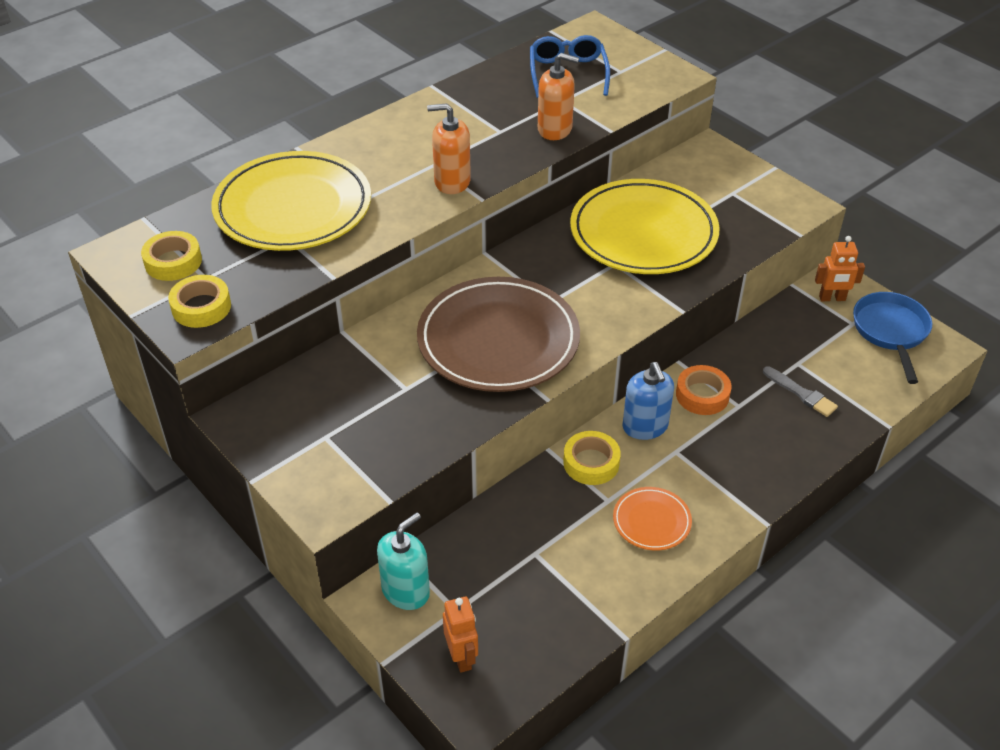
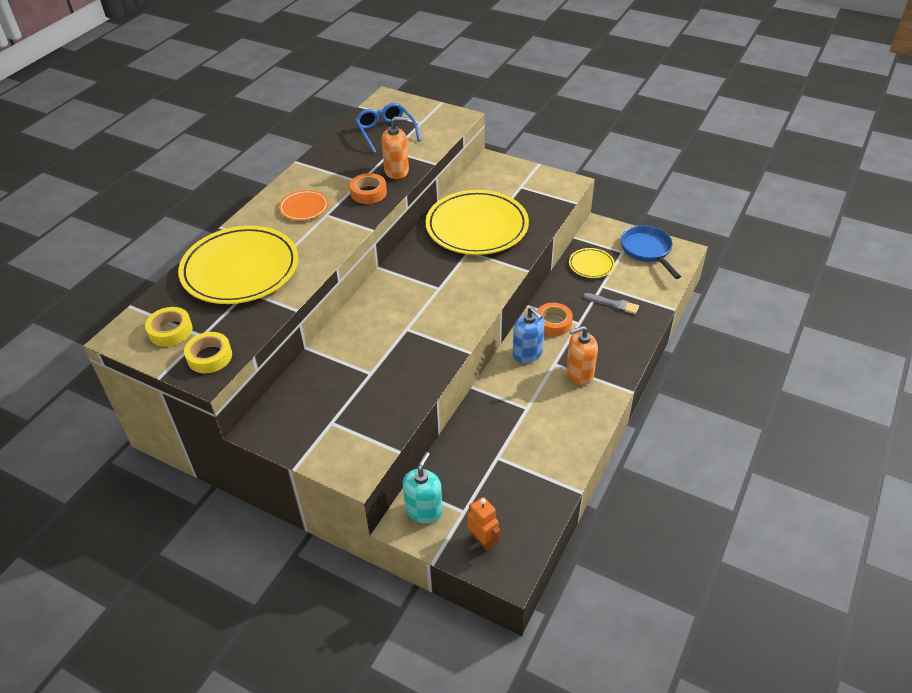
camera: 20 degrees left, 0 degrees up
brown plate [417,277,580,392] -> none
orange soap dispenser [427,103,471,194] -> orange soap dispenser moved to [566,326,598,385]
yellow tape [563,431,621,485] -> none
orange plate [613,487,692,551] -> orange plate moved to [279,190,329,221]
orange robot [815,236,865,301] -> none
none -> orange tape [349,173,387,204]
none -> yellow plate [569,248,615,278]

